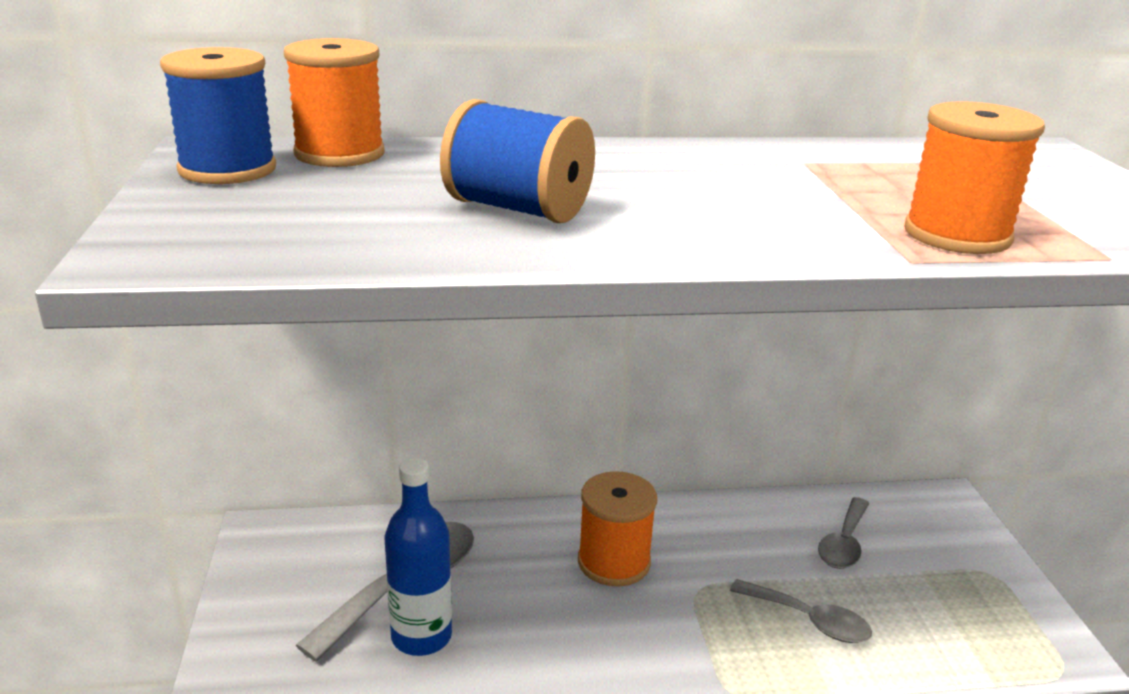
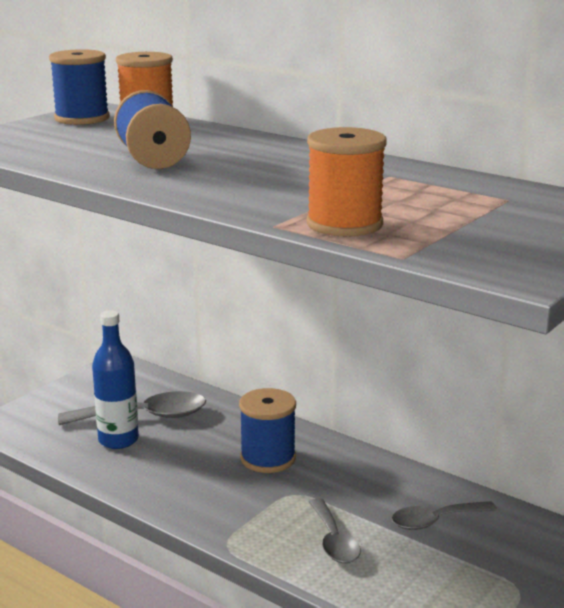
camera: 45 degrees right, 5 degrees down
orange spool [578,471,657,587] -> blue spool [239,388,296,473]

